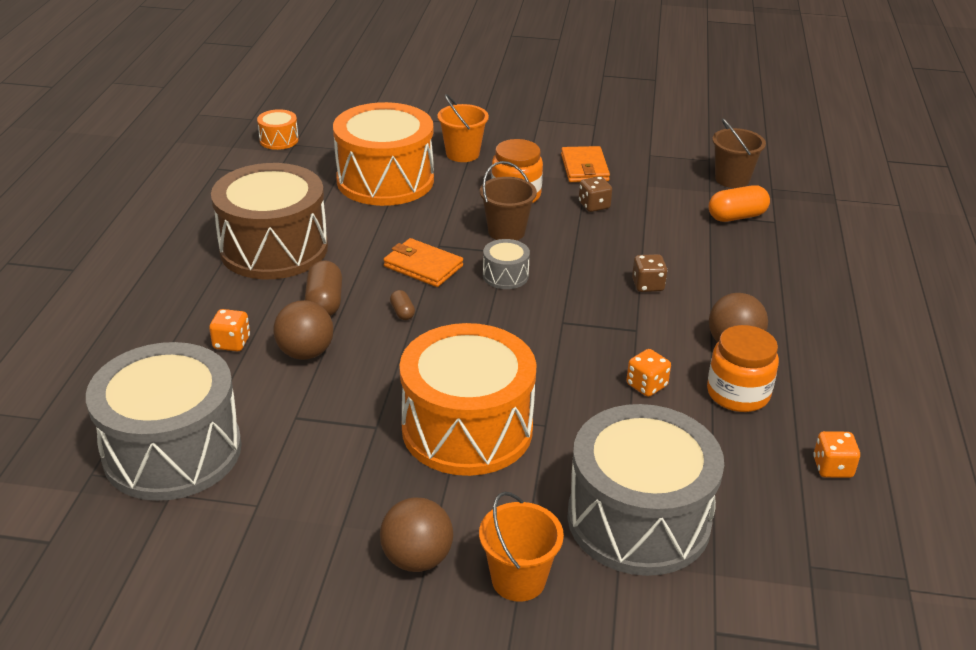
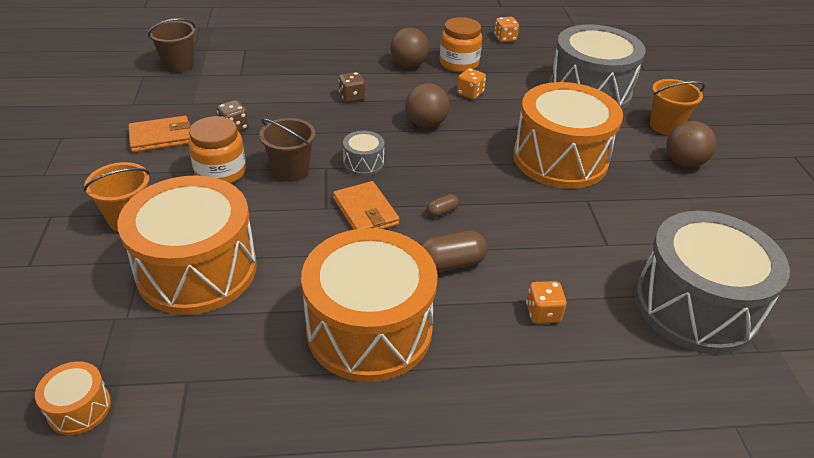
camera: 105 degrees left, 5 degrees up
brown drum [211,163,328,279] -> orange drum [301,228,438,382]
brown ball [273,300,334,360] -> brown ball moved to [405,83,449,128]
orange wallet [383,238,463,287] -> orange wallet turned 45 degrees counterclockwise [333,181,400,230]
orange capsule [709,185,770,222] -> none

